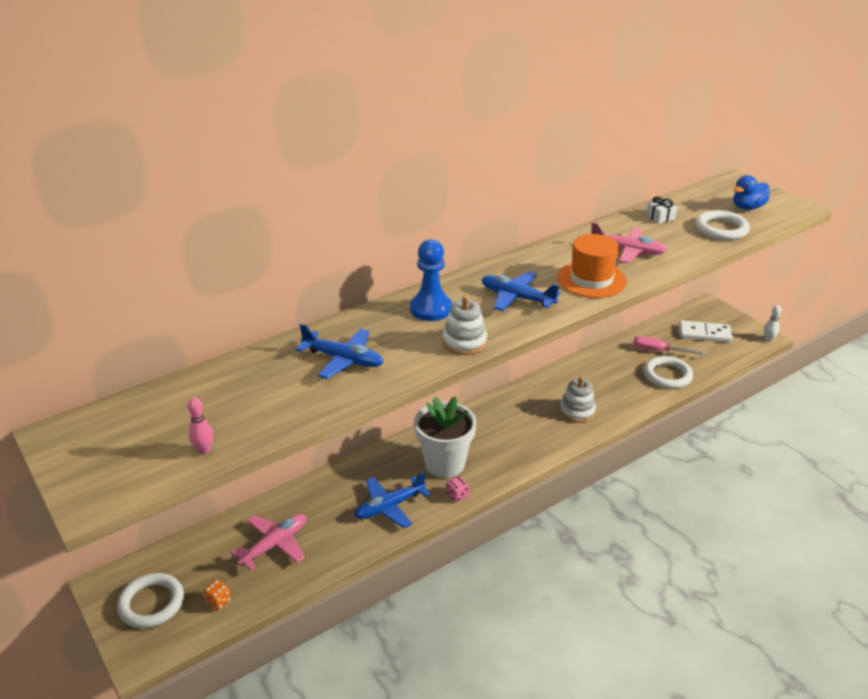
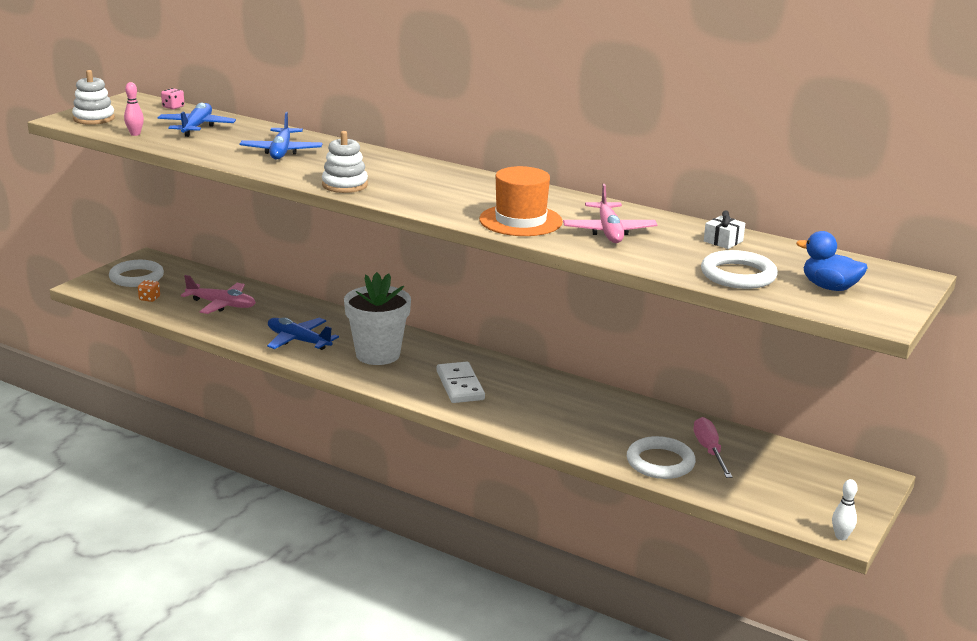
camera: 65 degrees right, 10 degrees down
blue pawn [410,239,452,321] -> none
pink dice [446,476,469,502] -> pink dice moved to [161,88,184,109]
blue plane [481,271,561,311] -> blue plane moved to [158,103,236,137]
white stacking toy [560,376,596,423] -> white stacking toy moved to [72,70,115,125]
white domino [679,320,733,343] -> white domino moved to [437,362,485,403]

